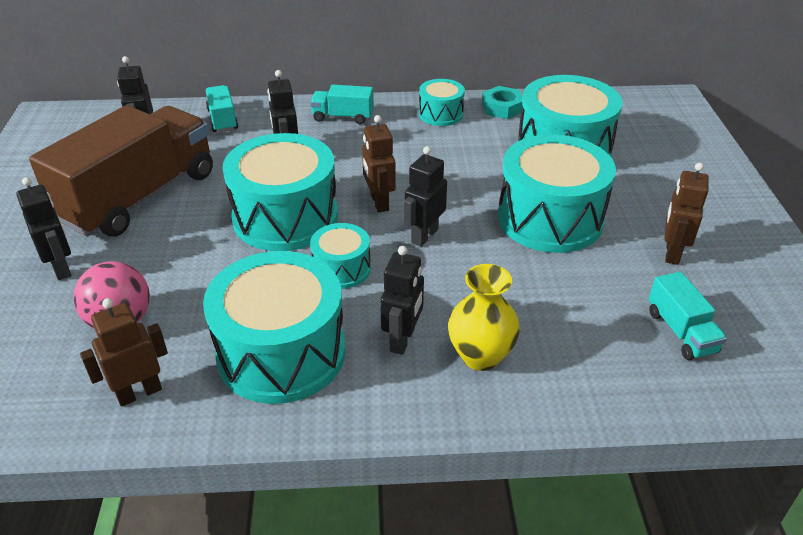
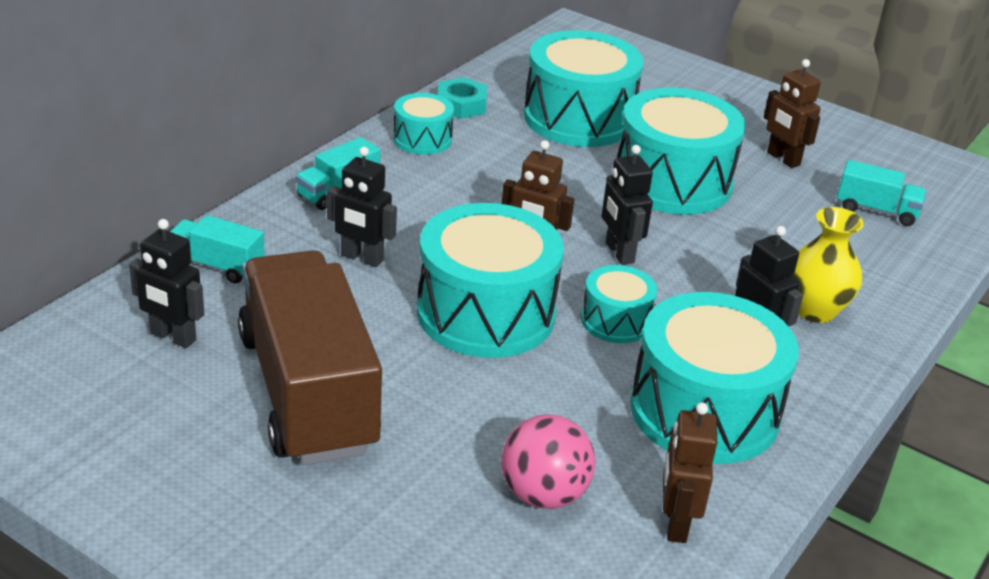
camera: 55 degrees left, 5 degrees down
black robot [16,177,71,280] -> none

